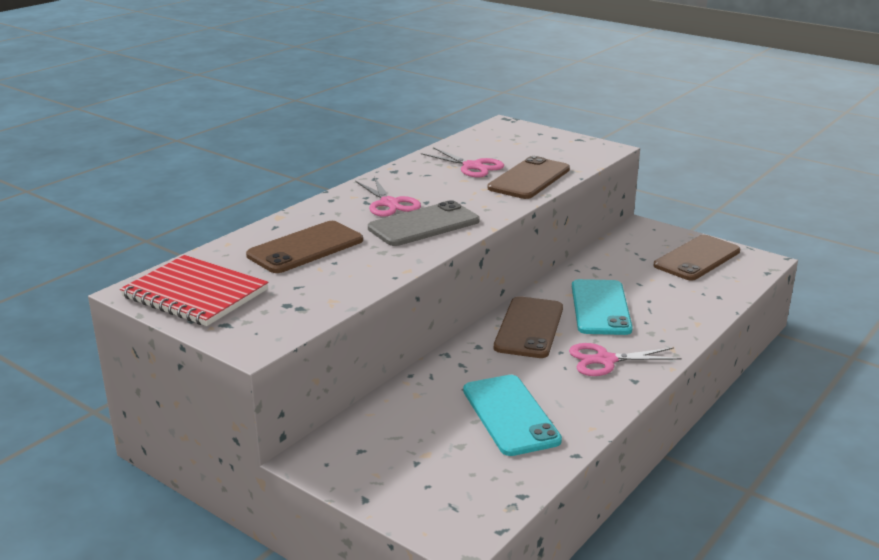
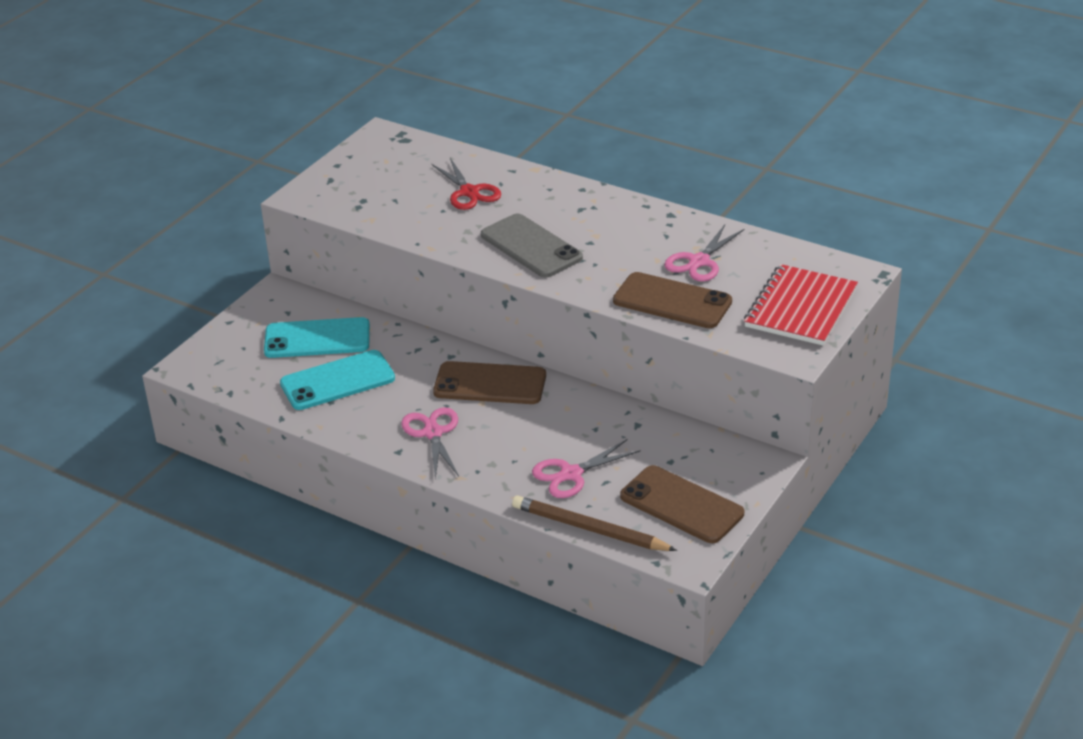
camera: 85 degrees right, 10 degrees up
red notebook [120,255,268,326] -> red notebook moved to [744,264,858,346]
brown phone [246,221,363,273] -> red scissors [432,158,501,210]
pink scissors [356,177,421,217] -> pink scissors moved to [532,439,641,498]
turquoise phone [572,279,633,335] -> turquoise phone moved to [264,317,370,358]
none -> brown pencil [512,495,677,551]

